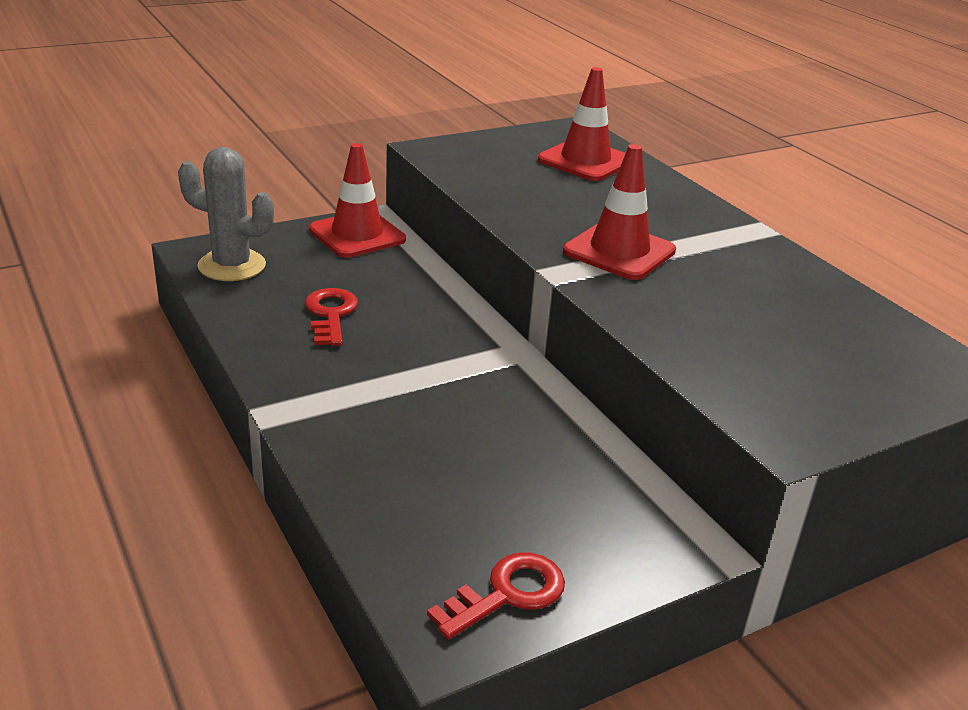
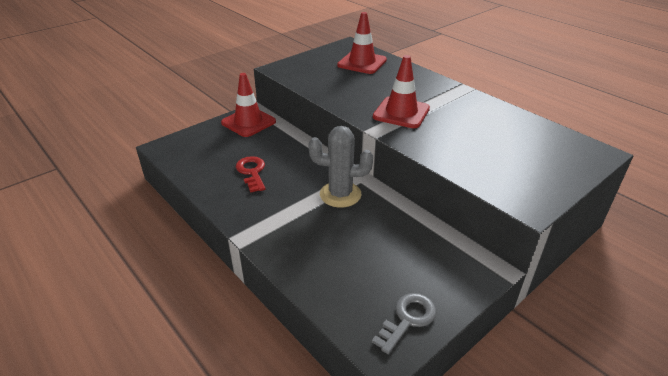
camera: 10 degrees left, 5 degrees up
grey cactus [178,147,274,281] -> grey cactus moved to [309,126,373,208]
red key [427,552,565,639] -> grey key [372,293,437,354]

